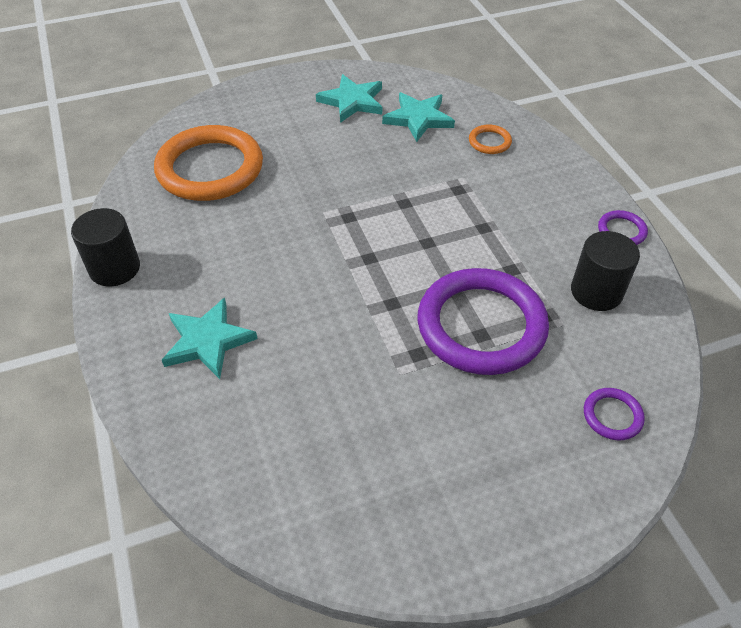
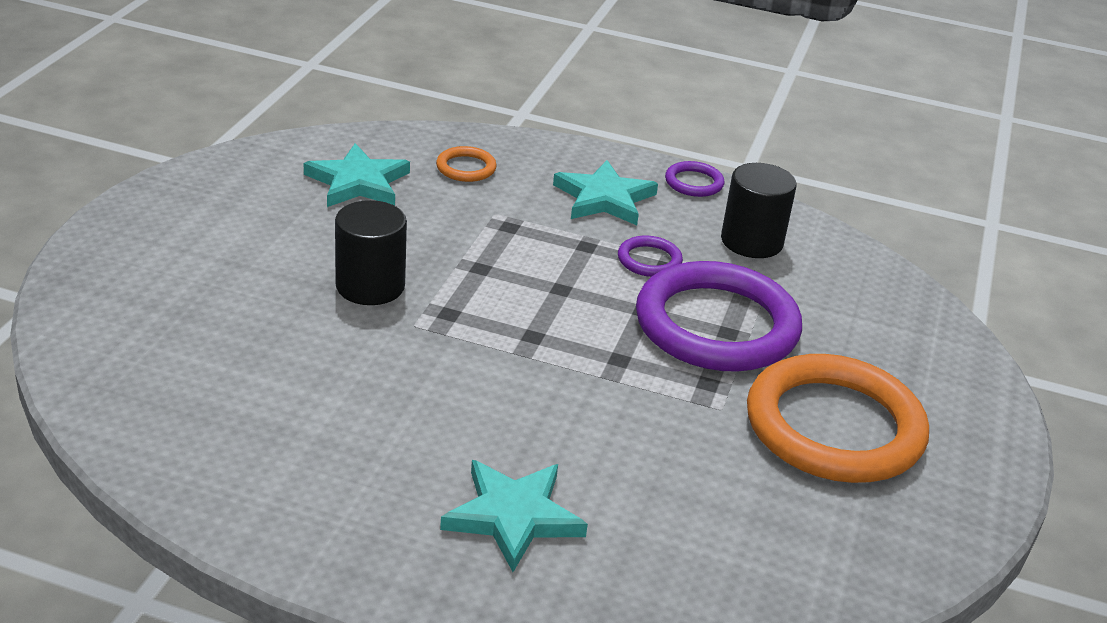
camera: 55 degrees left, 15 degrees down
black cylinder [71,208,140,286] -> black cylinder moved to [335,200,407,305]
orange ring [154,125,263,201] -> orange ring moved to [747,354,929,483]
turquoise star [316,74,382,123] -> turquoise star moved to [553,160,658,225]
purple ring [584,388,645,441] -> purple ring moved to [618,236,683,277]

